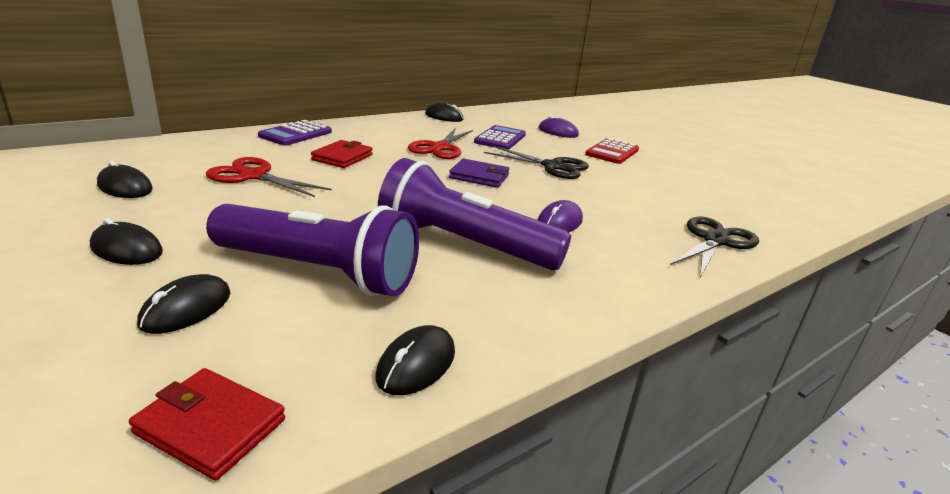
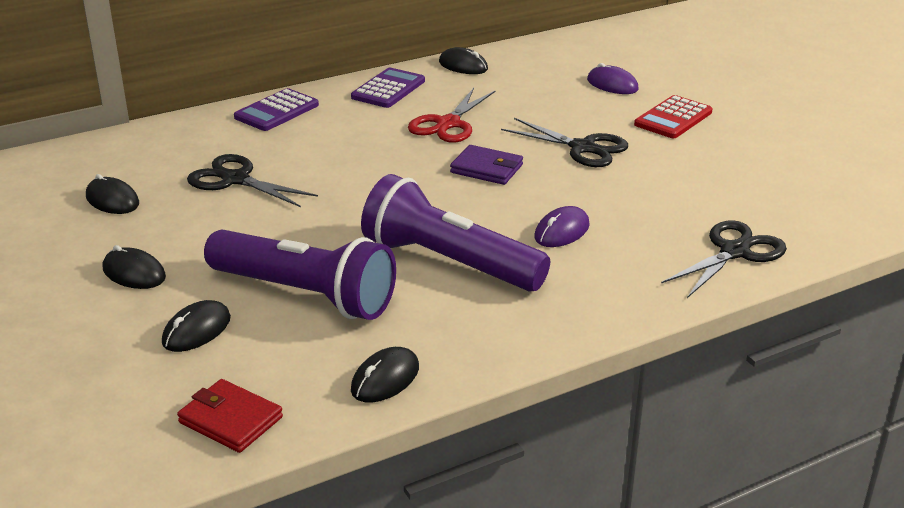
camera: 10 degrees right, 5 degrees up
red scissors [206,157,332,197] -> black scissors [187,154,318,207]
red wallet [311,140,373,168] -> none
purple calculator [474,125,526,150] -> purple calculator moved to [351,68,425,108]

